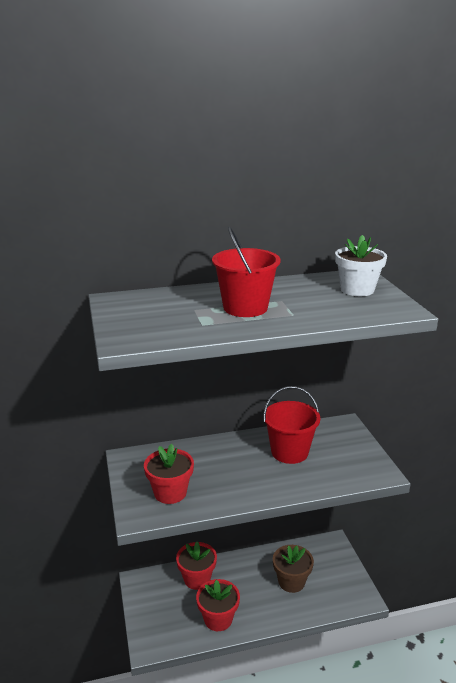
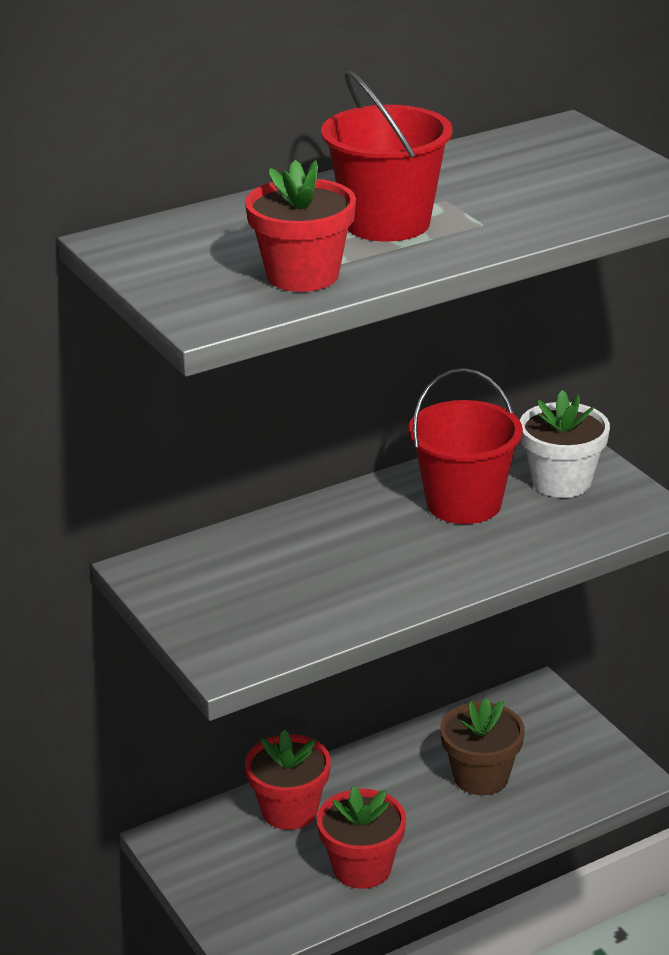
camera: 15 degrees left, 5 degrees up
red flower pot [144,444,194,504] -> red flower pot moved to [245,160,356,292]
white flower pot [335,235,387,296] -> white flower pot moved to [520,390,610,498]

